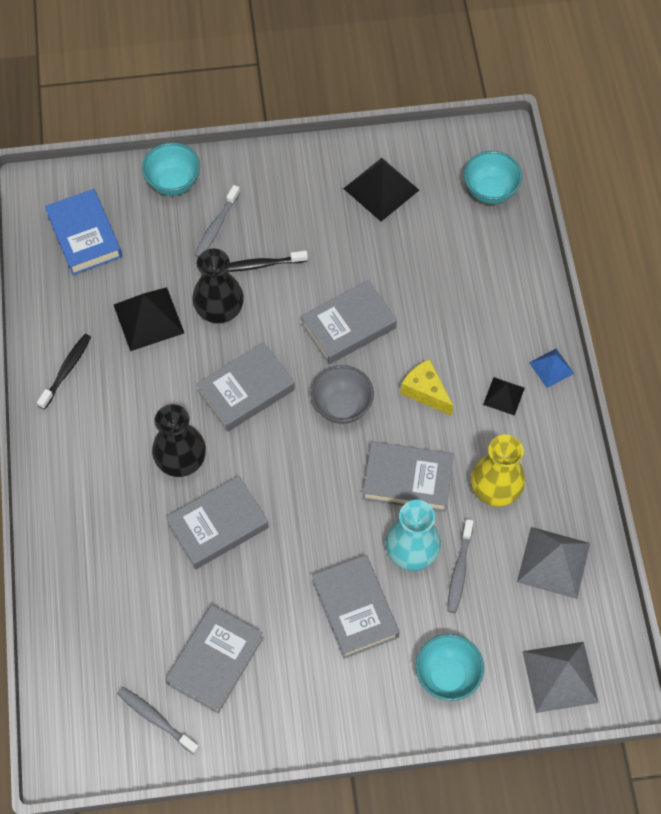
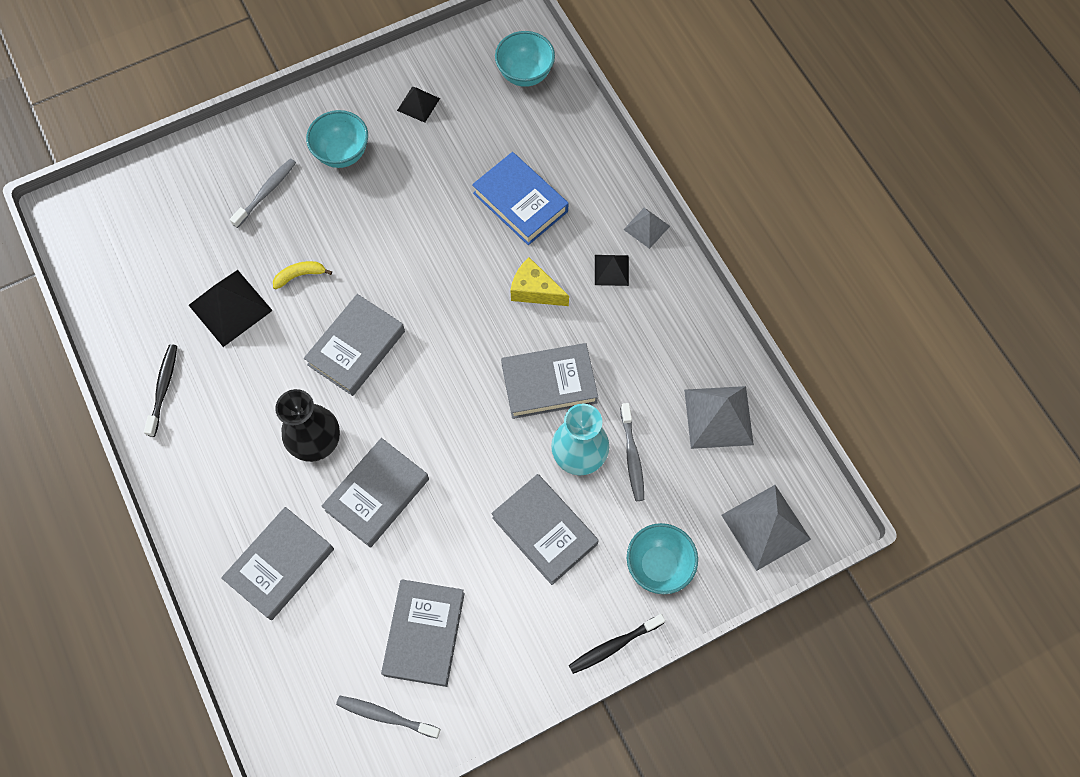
camera: 20 degrees left, 5 degrees up
blue book [45,189,122,275] -> blue book moved to [472,152,569,245]
turquoise bowl [142,142,200,196] -> turquoise bowl moved to [306,110,368,168]
black vase [192,249,244,323] -> yellow banana [273,261,332,289]
grey toothbrush [195,185,240,257] -> grey toothbrush turned 150 degrees counterclockwise [230,158,296,228]
black toothbrush [227,251,308,272] -> black toothbrush moved to [569,614,665,674]
grey book [301,280,397,364] -> grey book moved to [221,507,334,620]
grey bowl [311,365,374,424] -> none
black pyramid [343,158,419,221] -> black pyramid [397,87,440,123], size x0.57
yellow vase [471,435,525,507] -> none
blue pyramid [529,349,574,388] -> grey pyramid [623,208,670,249]

